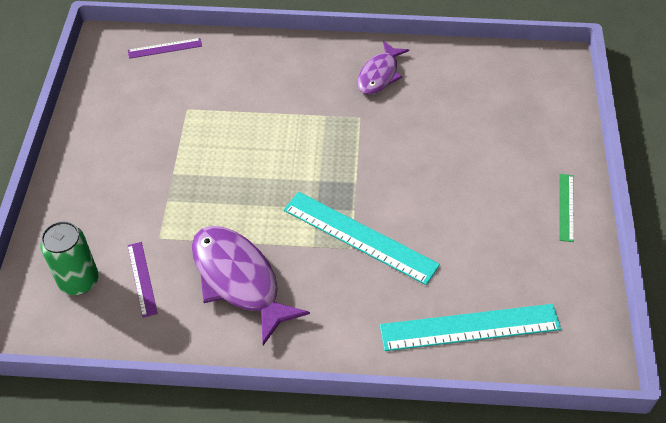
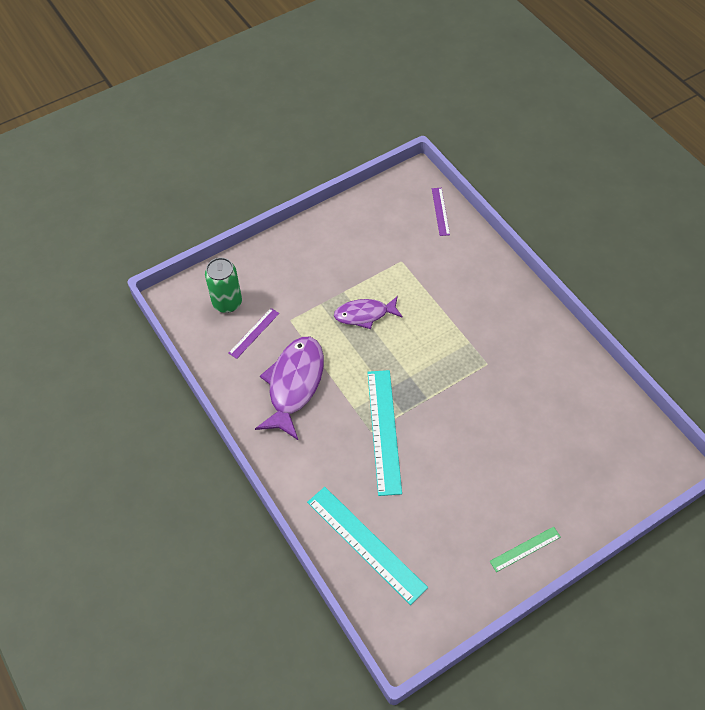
camera: 55 degrees right, 5 degrees up
purple ruler [128,38,202,59] -> purple ruler turned 45 degrees clockwise [432,188,450,236]
purple fish [357,41,409,95] -> purple fish moved to [334,296,403,329]

